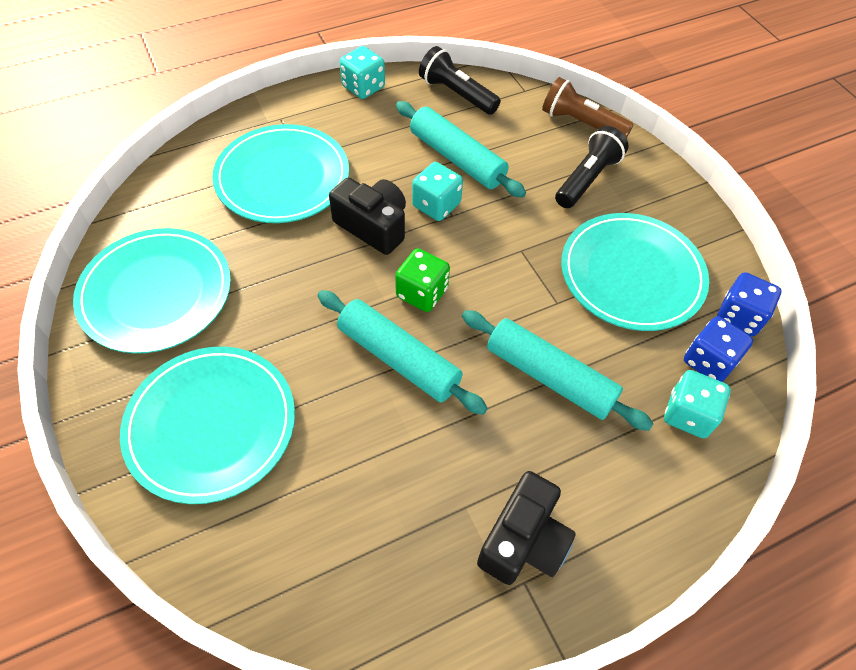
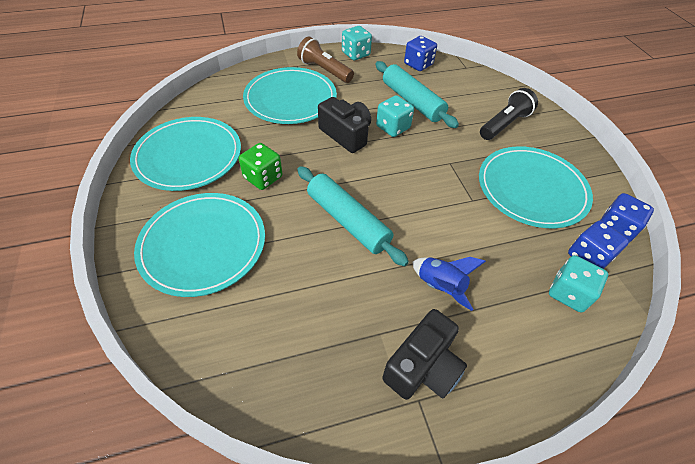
camera: 10 degrees right, 5 degrees down
green dice [395,248,450,312] -> green dice moved to [239,143,282,190]
black flashlight [419,46,501,115] -> blue dice [404,36,437,71]
turquoise rolling pin [462,310,653,431] -> none
brown flashlight [542,77,634,138] -> brown flashlight moved to [297,37,354,83]
none -> blue rocket [412,257,486,311]

